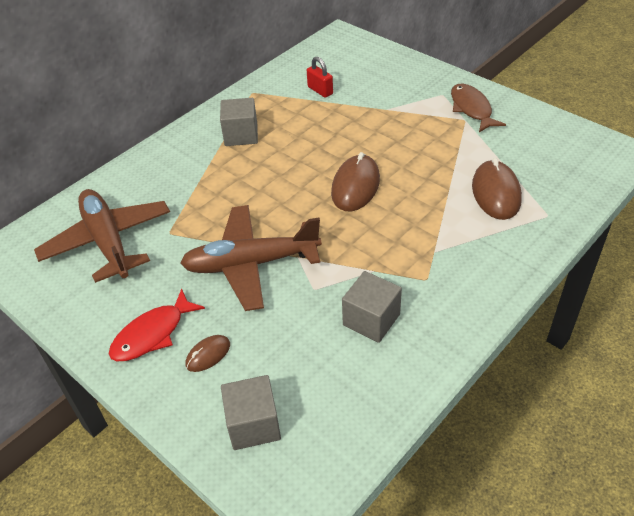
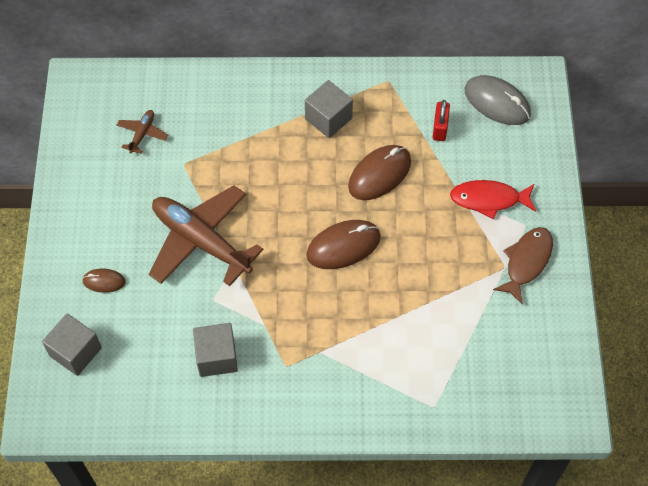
camera: 45 degrees right, 15 degrees up
brown plane [34,189,170,283] -> brown plane [116,110,168,154], size x0.44
red fish [109,288,205,361] -> red fish moved to [450,180,536,219]
brown mouse [472,158,522,220] -> brown mouse moved to [348,145,411,200]
none -> grey mouse [465,75,531,125]

